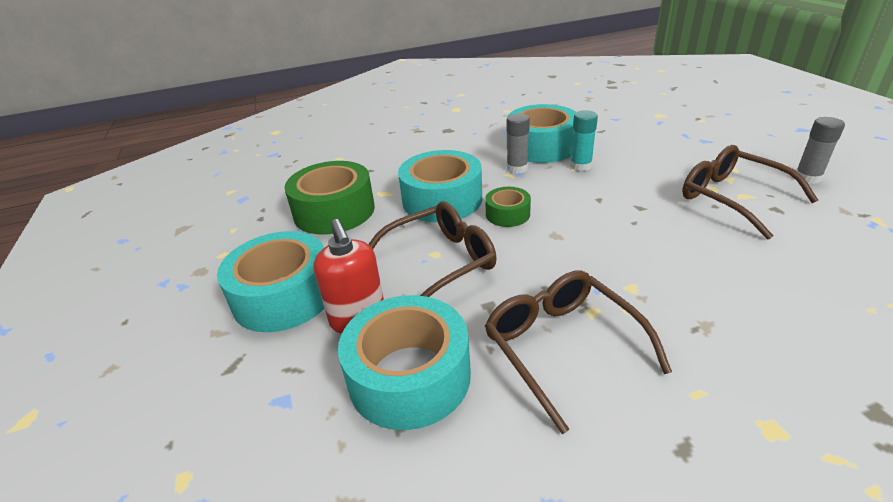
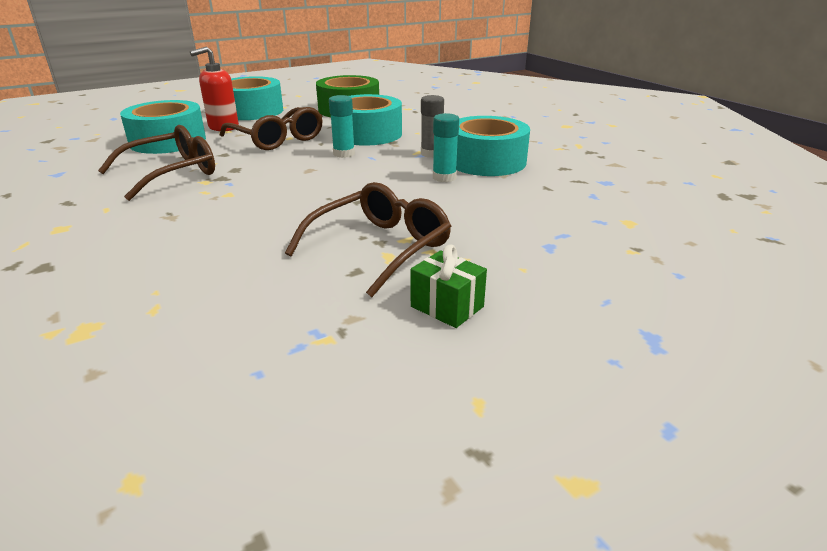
camera: 75 degrees right, 5 degrees down
green tape [485,187,531,227] -> turquoise glue stick [329,95,355,158]
grey glue stick [796,117,845,184] -> green gift [411,244,487,328]

